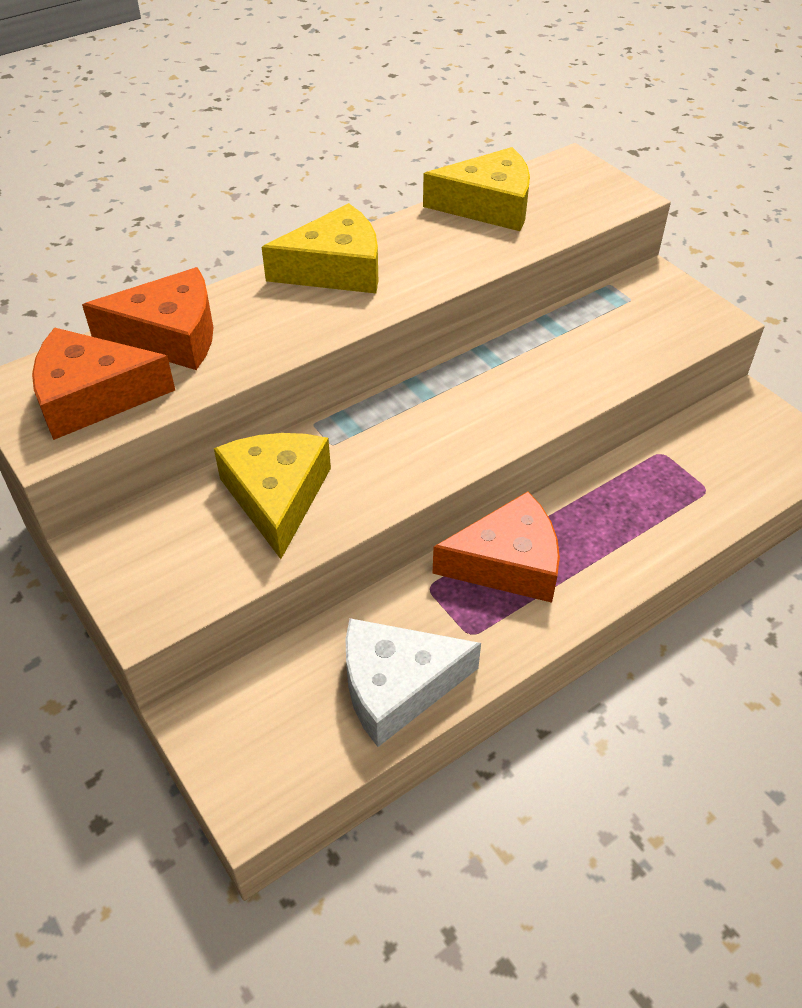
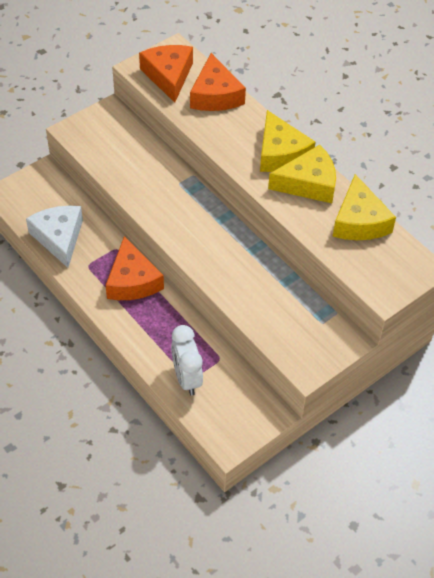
camera: 85 degrees right, 5 degrees up
yellow cheese [214,433,331,559] -> yellow cheese moved to [268,145,336,203]
none -> white clock [171,325,203,395]

